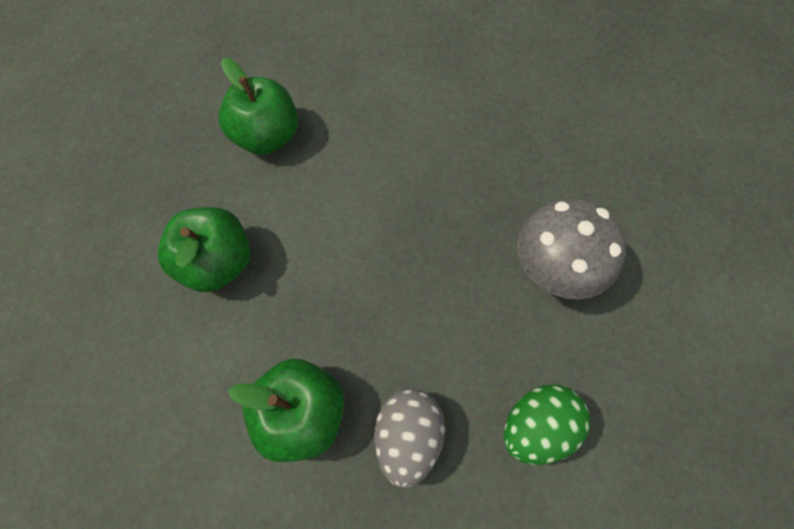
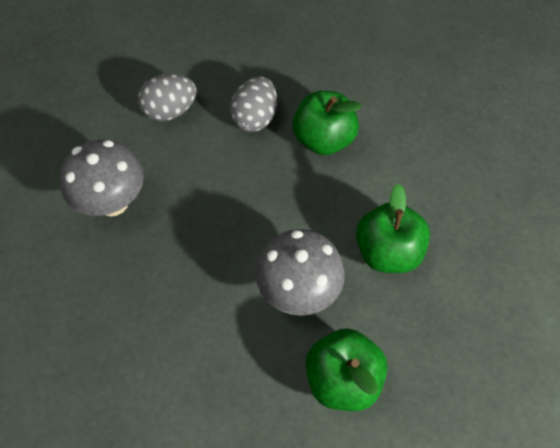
camera: 170 degrees left, 5 degrees down
green egg [503,385,590,465] -> grey egg [138,74,197,121]
none -> grey mushroom [256,229,345,316]

